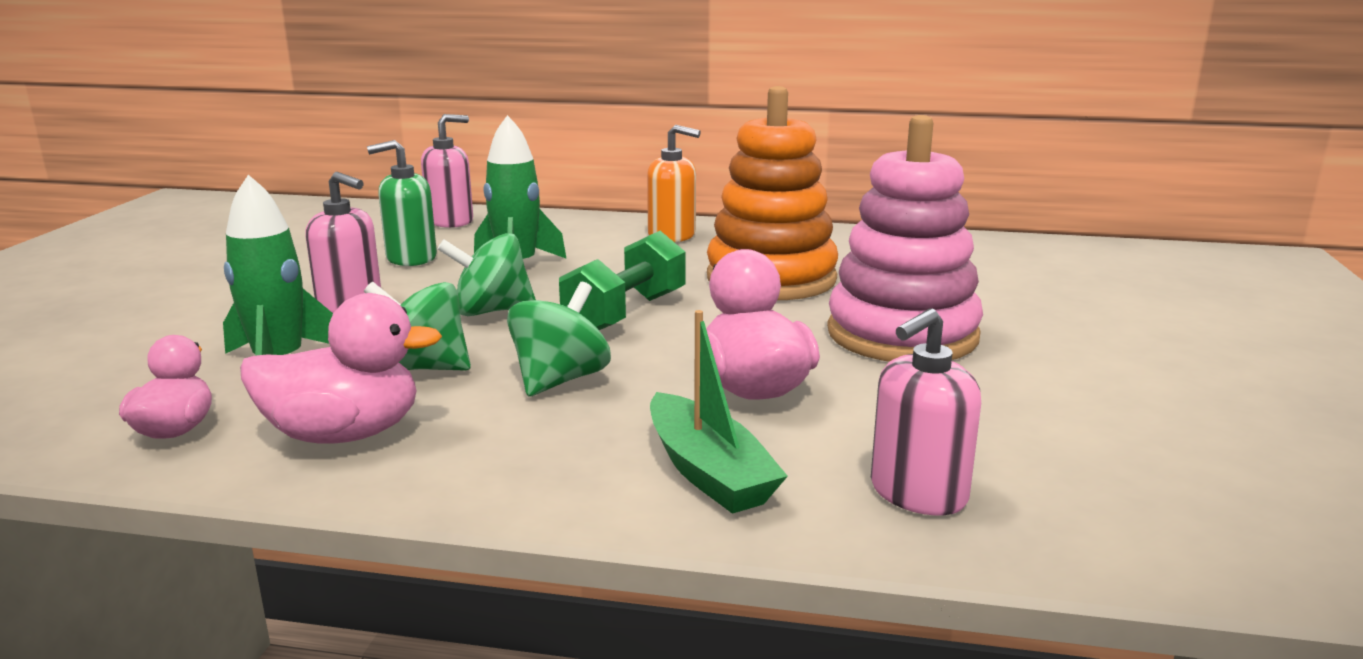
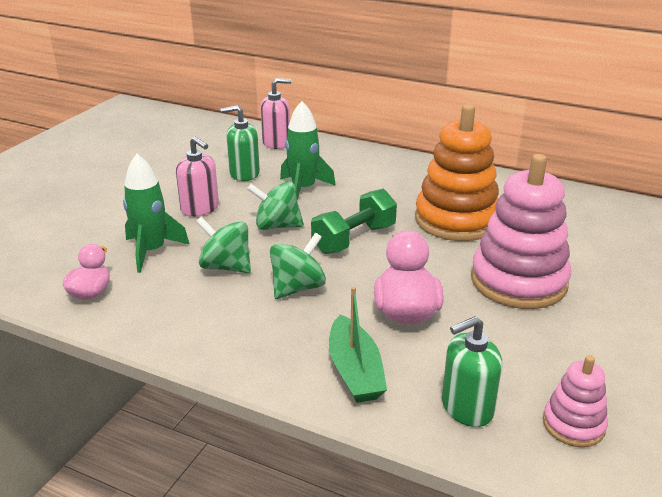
camera: 15 degrees right, 10 degrees up
pink duck [240,293,442,444] -> none
orange soap dispenser [647,125,701,243] -> none
pink soap dispenser [871,308,981,516] -> green soap dispenser [442,316,502,427]
none -> pink stacking toy [543,355,608,447]

